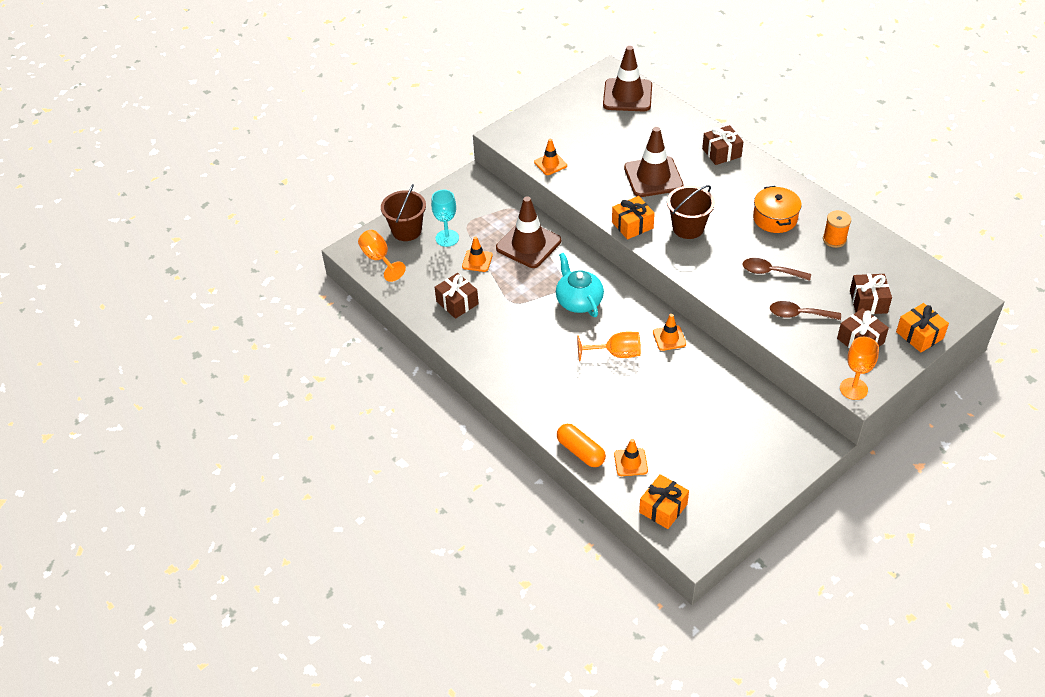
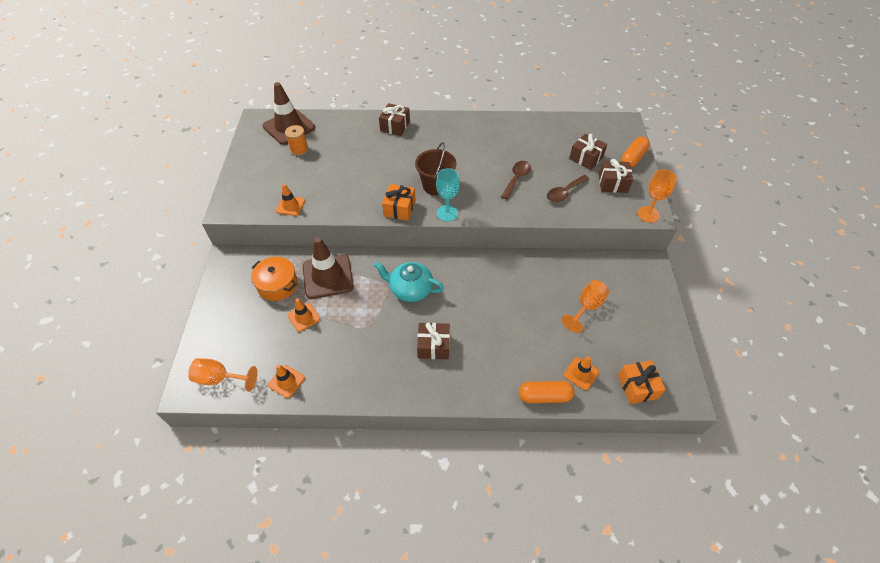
camera: 50 degrees left, 5 degrees up
brown bucket [381,184,426,241] -> none
turquoise goblet [431,190,459,247] -> turquoise goblet moved to [436,168,460,222]
brown gift [435,273,479,319] -> brown gift moved to [417,322,450,359]
orange goblet [577,332,641,361] -> orange goblet moved to [561,280,609,333]
brown traffic cone [624,127,684,197] -> none
orange traffic cone [653,314,686,351] -> orange traffic cone moved to [268,364,305,398]
brown spoon [742,258,811,281] -> brown spoon turned 150 degrees clockwise [501,161,531,200]
orange pot [753,186,802,233] -> orange pot moved to [251,257,298,301]
orange spool [823,210,851,248] -> orange spool moved to [285,125,309,156]
orange gift [896,303,949,353] -> orange capsule [621,137,650,168]

